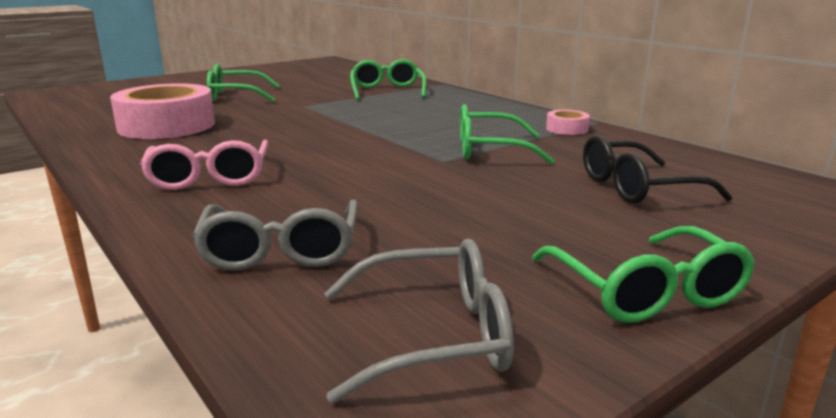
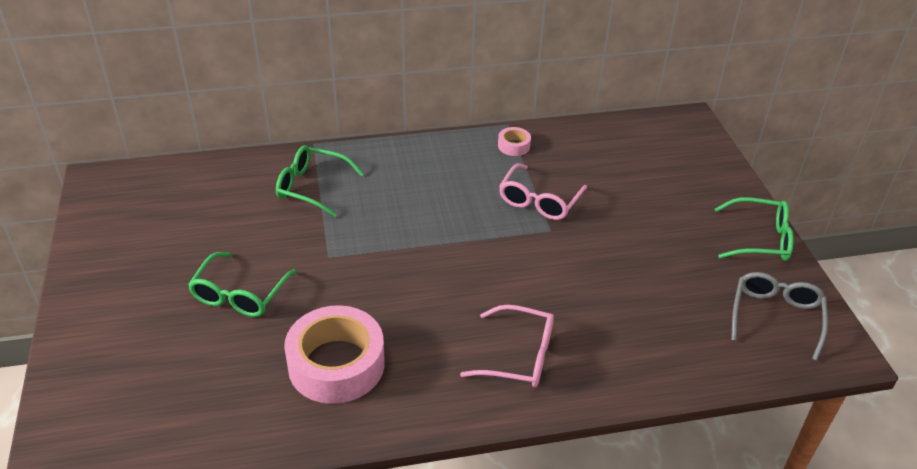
camera: 65 degrees left, 20 degrees up
grey glasses [192,200,358,271] -> none
green glasses [460,104,555,164] -> pink glasses [499,163,588,220]
black glasses [583,135,732,204] -> none

